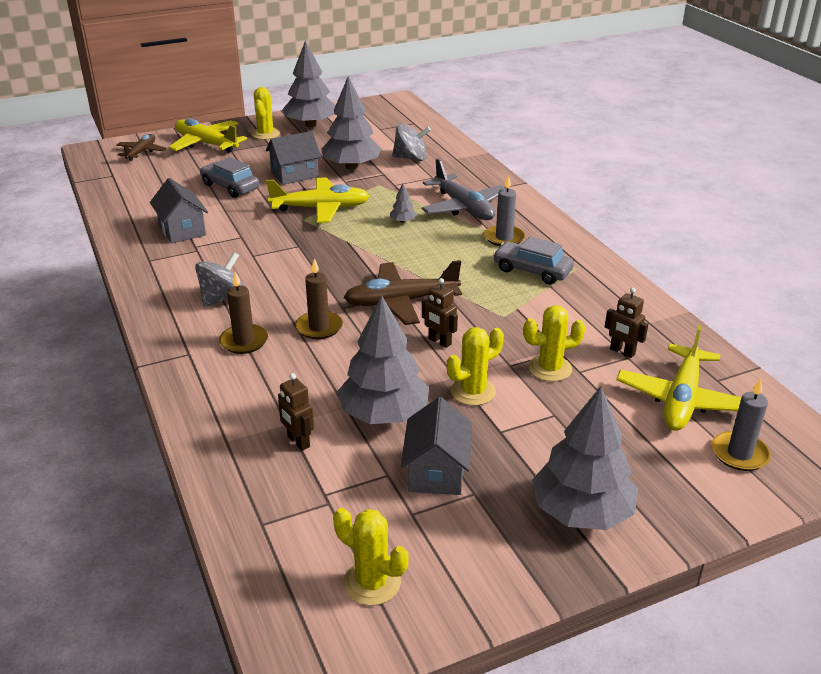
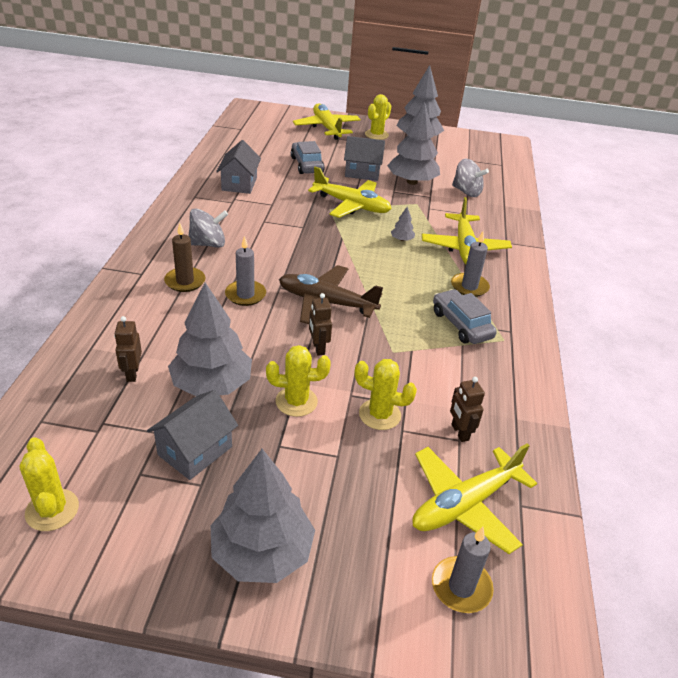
camera: 30 degrees right, 5 degrees up
brown plane [116,134,166,161] -> none
brown candle [295,258,343,339] -> grey candle [225,236,266,306]
grey plane [421,158,506,220] -> yellow plane [422,197,512,264]

